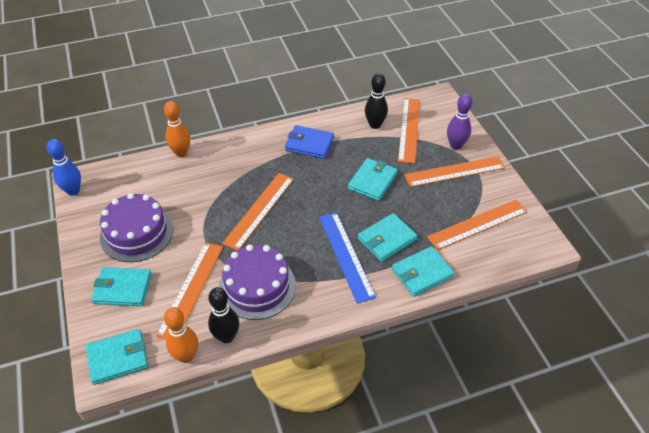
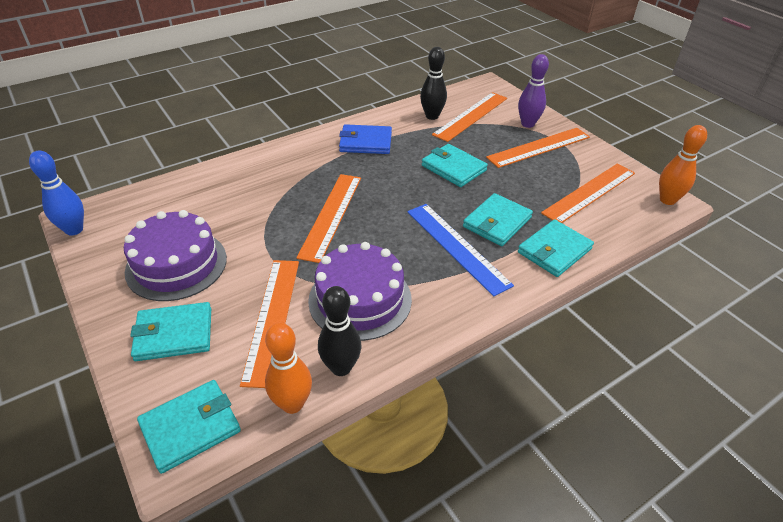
camera: 15 degrees left, 5 degrees down
orange bowling pin [164,101,190,157] -> orange bowling pin moved to [659,125,707,205]
turquoise wallet [348,158,398,201] -> turquoise wallet turned 60 degrees counterclockwise [422,144,488,187]
orange ruler [398,98,420,164] -> orange ruler turned 45 degrees clockwise [432,92,507,142]

